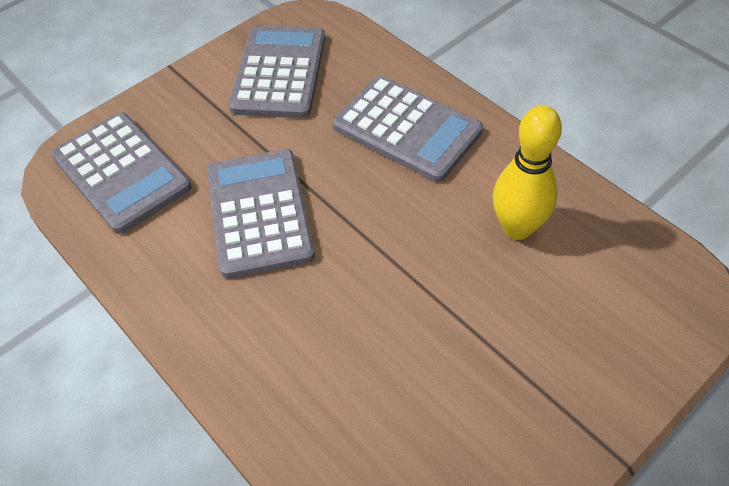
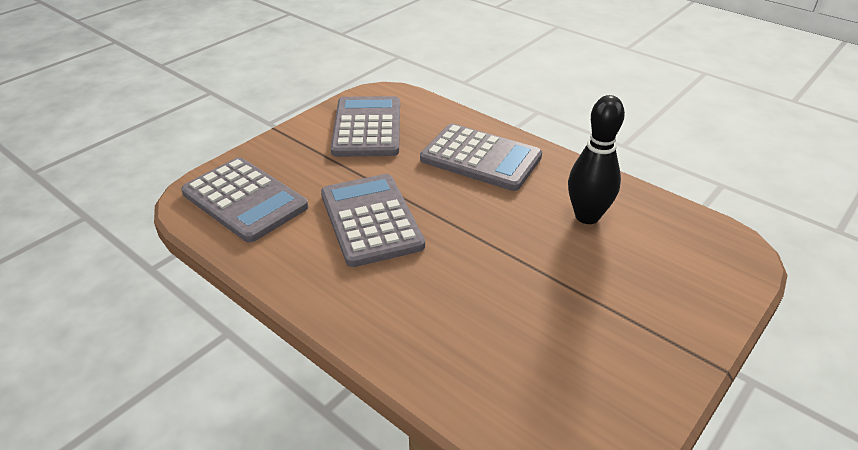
camera: 10 degrees left, 15 degrees down
yellow bowling pin [493,105,562,240] -> black bowling pin [568,95,625,224]

